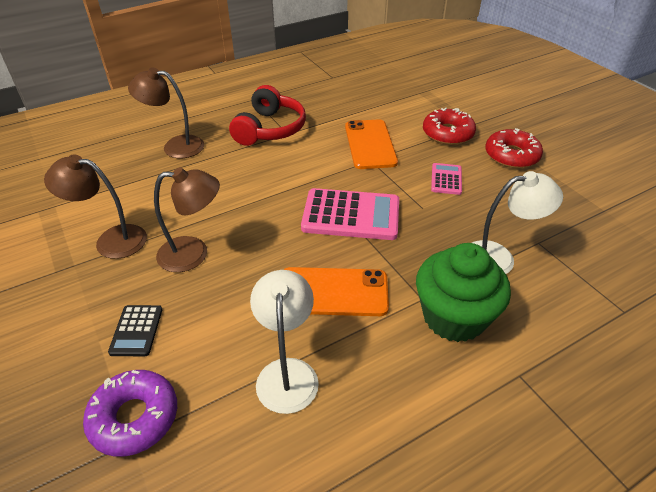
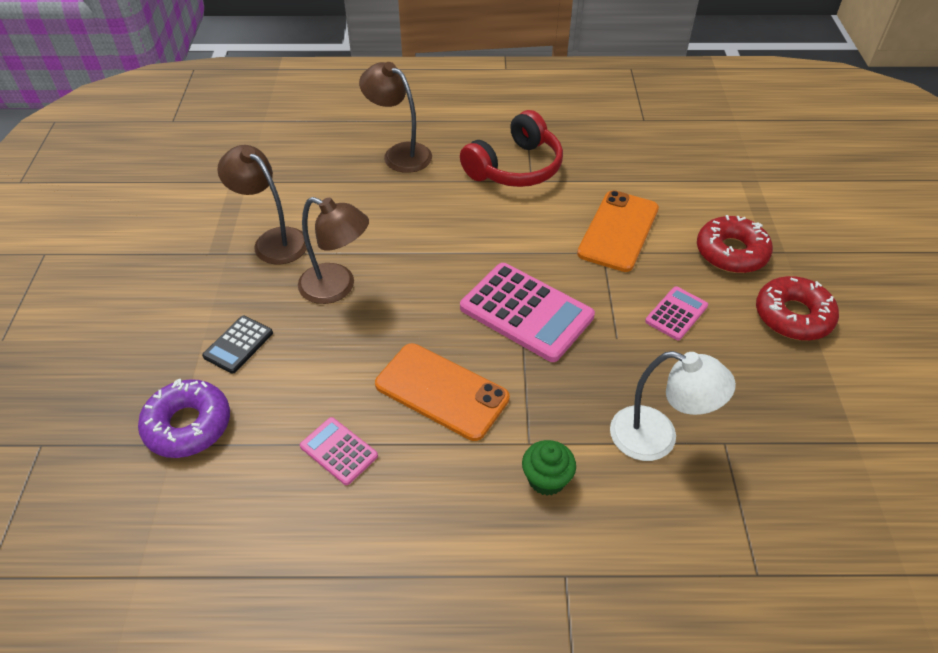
camera: 30 degrees right, 5 degrees up
white lamp [250,270,319,414] -> pink calculator [300,417,378,485]
green cupcake [416,243,511,342] -> green cupcake [522,440,576,496], size x0.49

